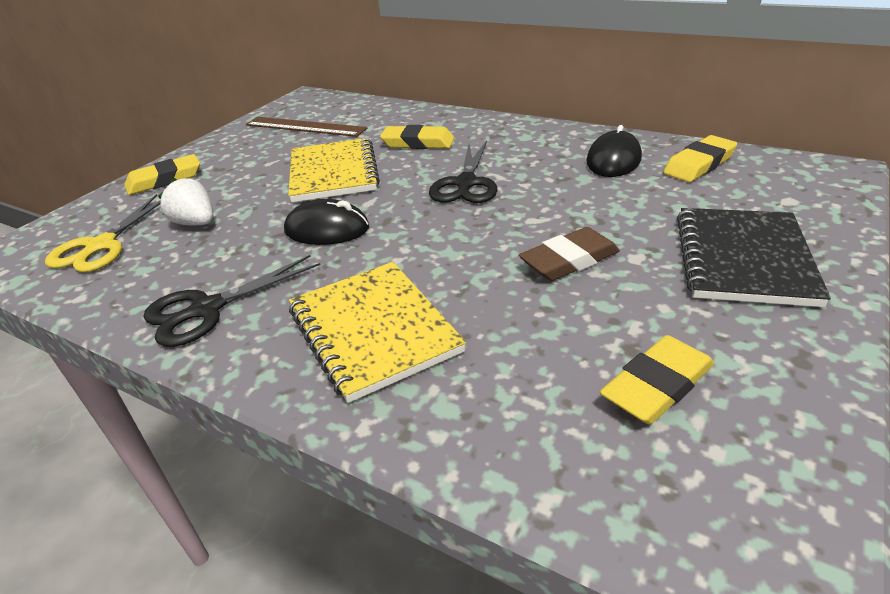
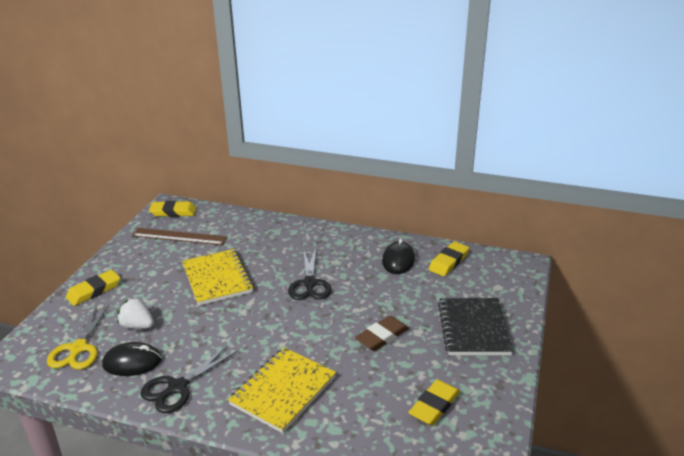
camera: 15 degrees left, 5 degrees down
black mouse [284,199,369,245] -> black mouse moved to [102,342,162,376]
yellow notebook [289,262,466,403] -> yellow notebook turned 75 degrees clockwise [228,347,336,433]
yellow eraser [380,125,454,149] -> yellow eraser moved to [149,201,196,217]

